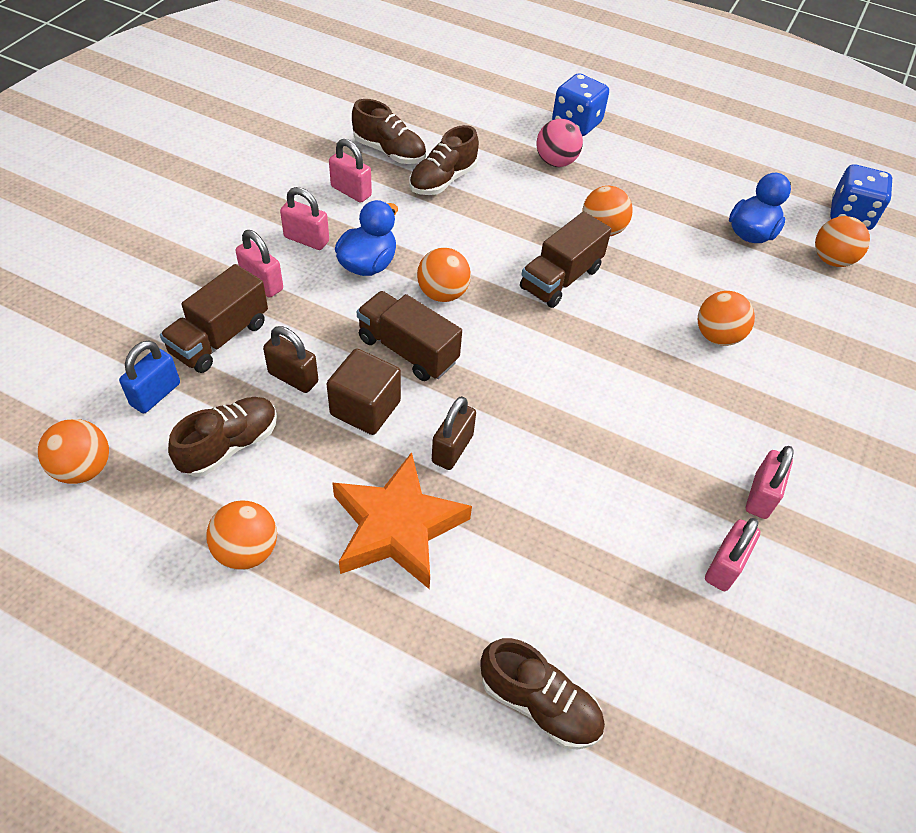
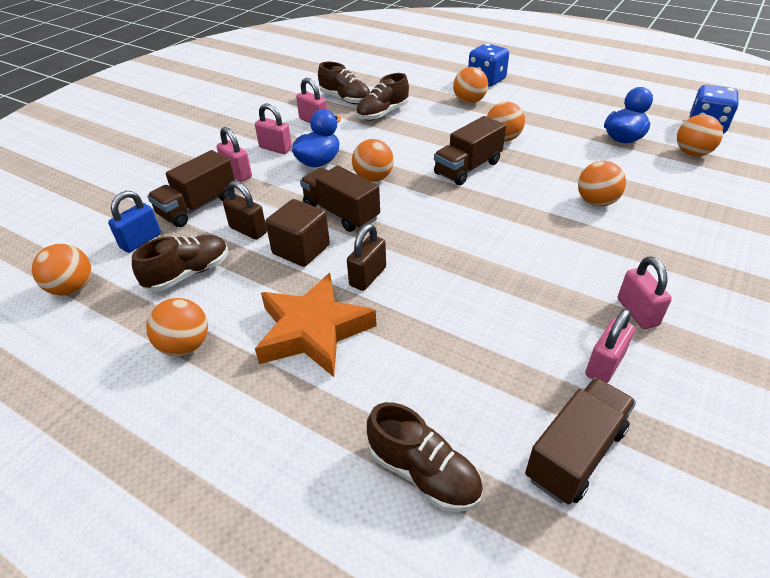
camera: 10 degrees right, 10 degrees down
pink ball [536,119,583,167] -> orange ball [453,67,488,104]
pink padlock [746,446,794,519] -> pink padlock turned 45 degrees counterclockwise [618,256,672,329]
none -> brown truck [525,378,636,505]

